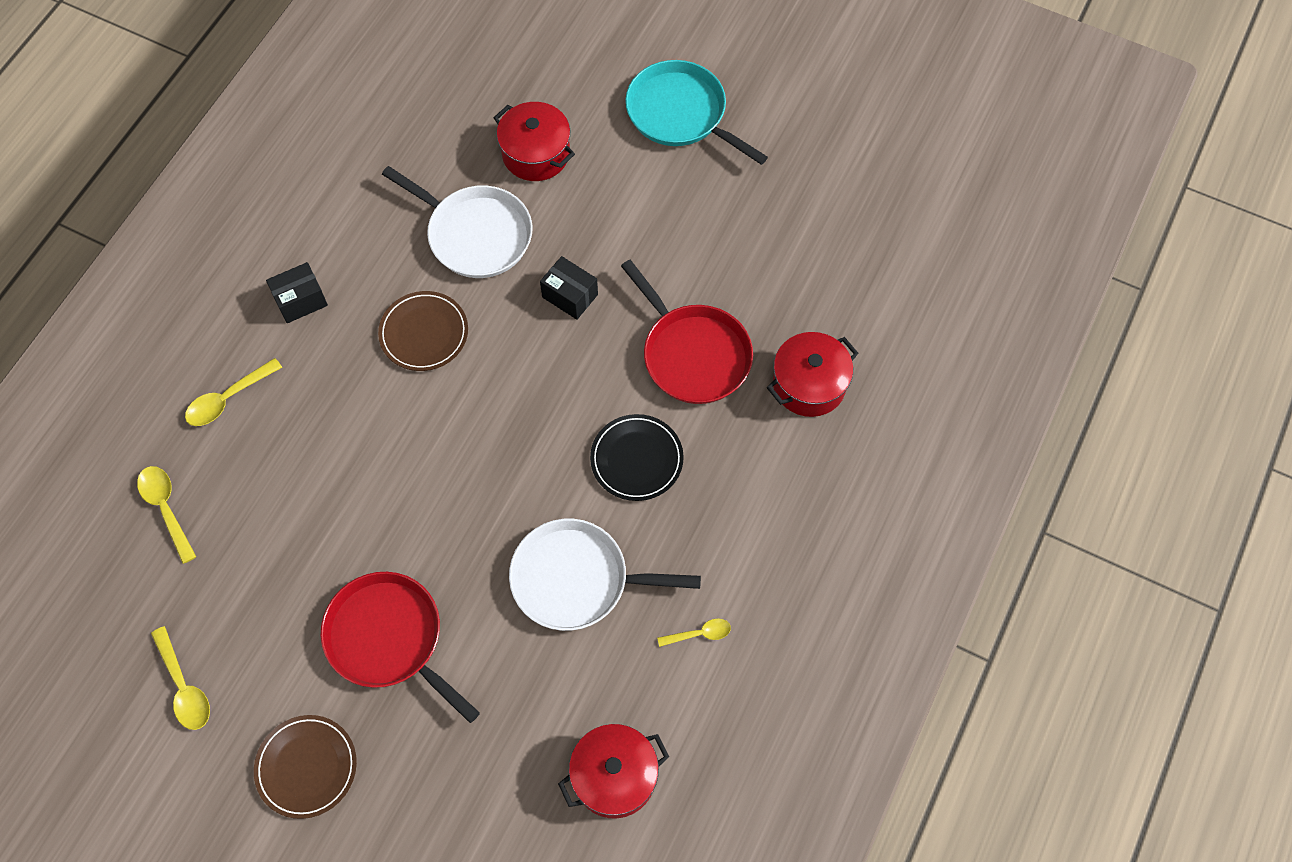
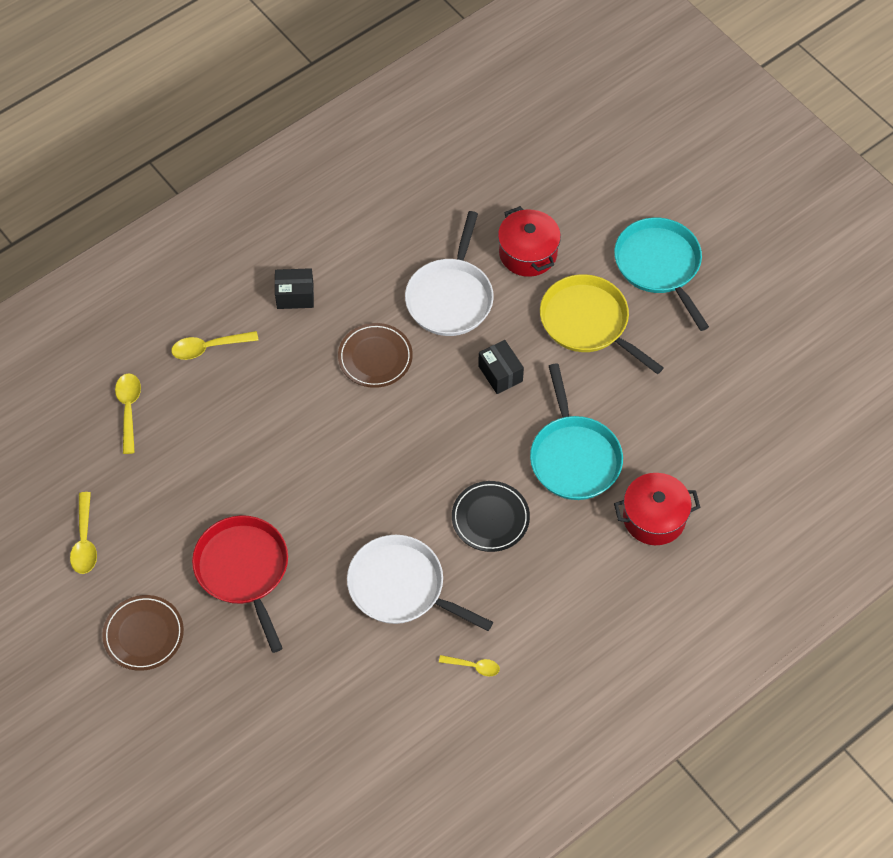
camera: 25 degrees right, 5 degrees down
white pan [382,166,532,278] -> white pan turned 45 degrees clockwise [405,211,494,336]
red pot [558,724,669,819] -> none
red pan [621,260,753,404] -> turquoise pan [530,364,623,500]
none -> yellow pan [540,274,664,374]

